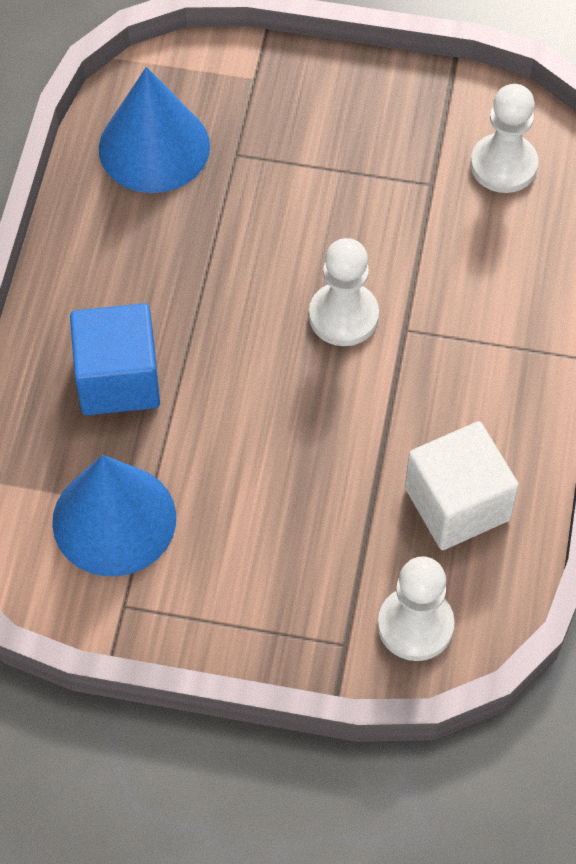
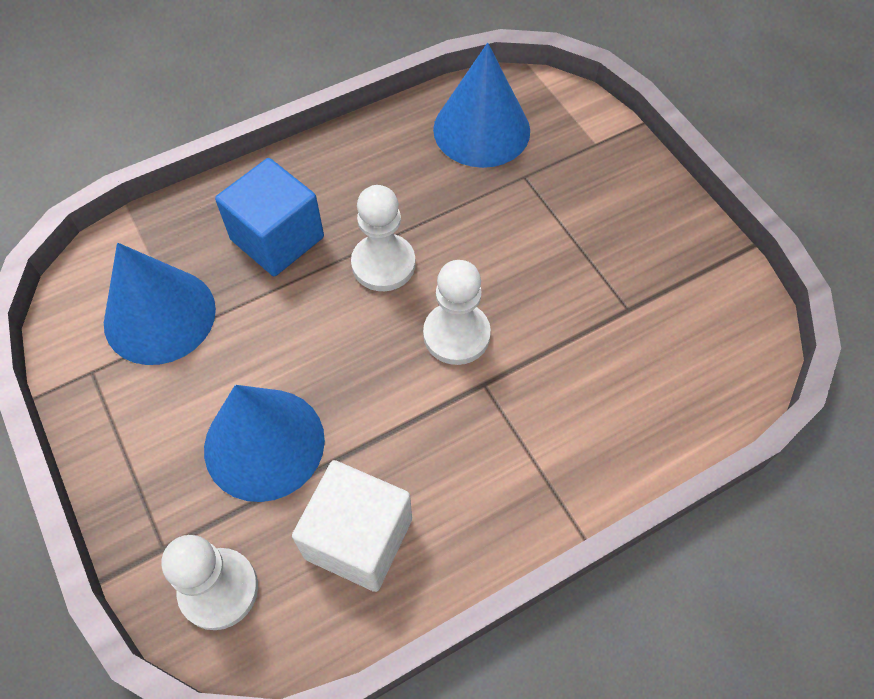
camera: 50 degrees right, 0 degrees up
white pawn [471,84,538,193] -> white pawn moved to [351,185,415,291]
none -> blue cone [204,385,325,502]

